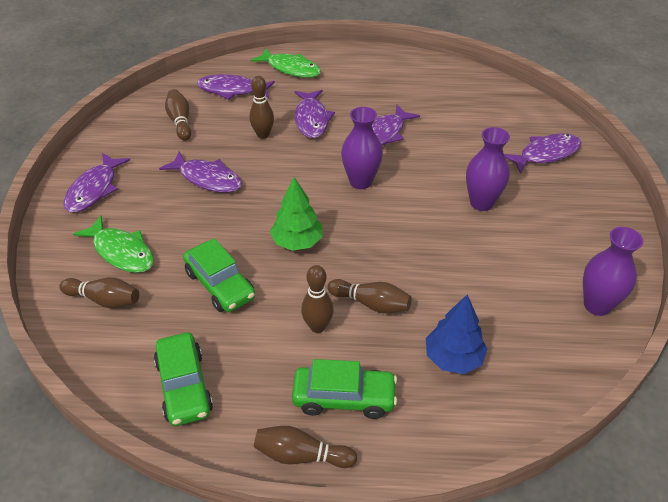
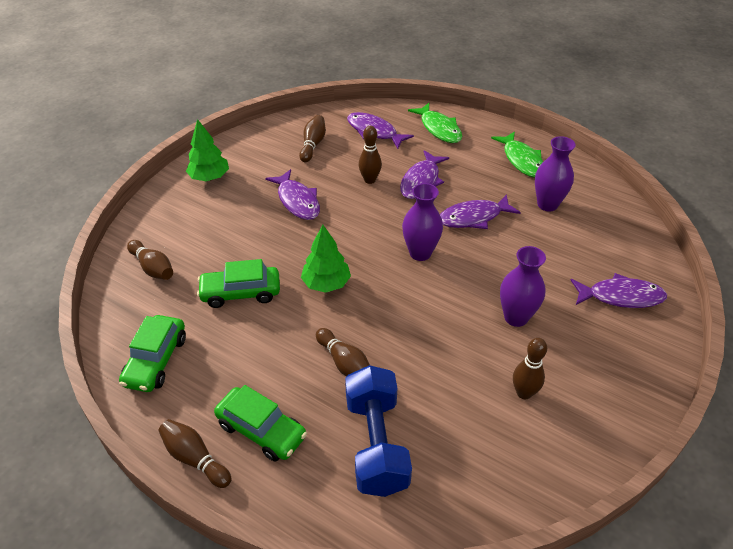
camera: 30 degrees right, 0 degrees up
purple fish [63,153,130,213] -> green tree [186,119,229,181]
green fish [73,215,154,273] -> green fish moved to [491,131,543,178]
green car [183,238,255,312] -> green car turned 90 degrees clockwise [197,259,280,308]
brown bowling pin [301,265,334,333] -> brown bowling pin moved to [513,338,547,399]
blue tree [426,294,487,374] -> blue dumbbell [345,365,412,497]
purple vase [583,227,644,316] -> purple vase moved to [535,136,576,211]

